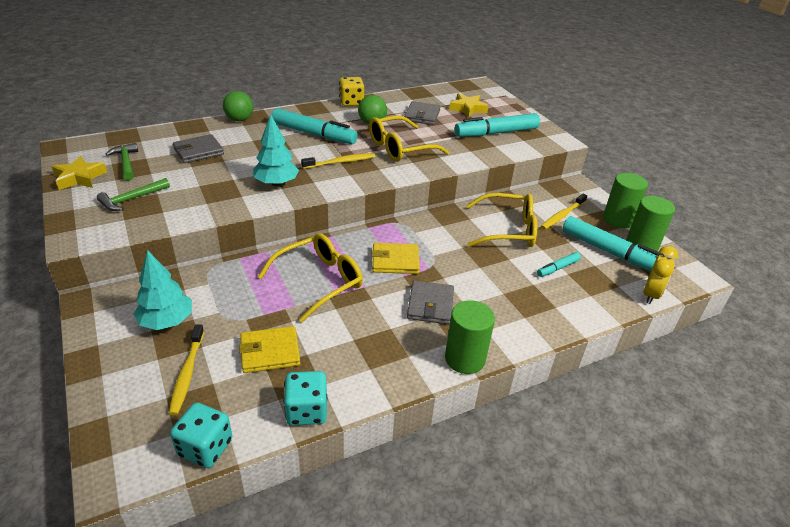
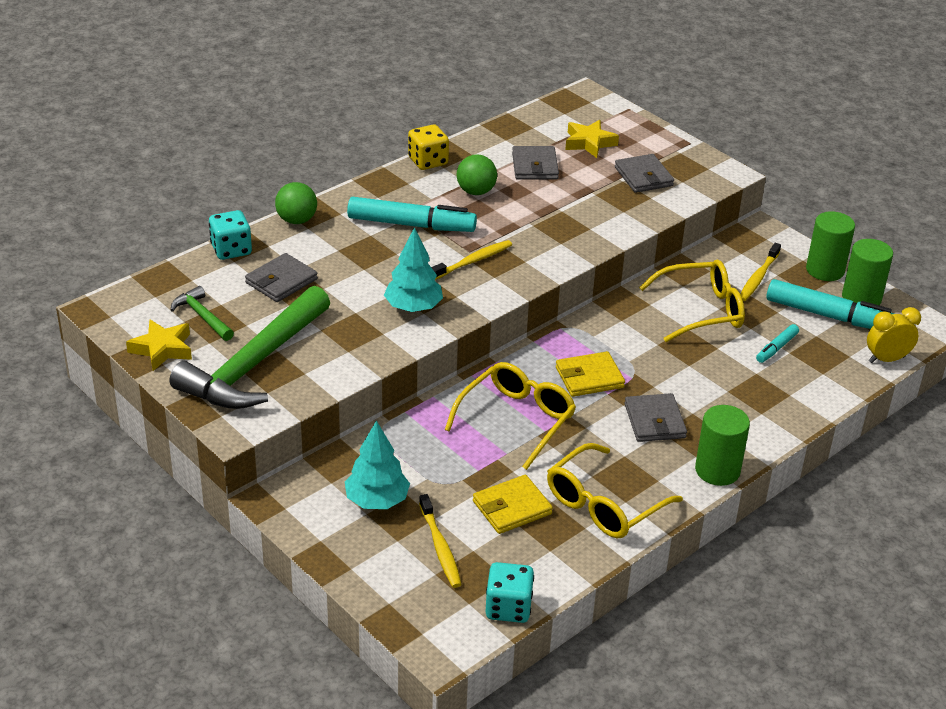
camera: 15 degrees left, 0 degrees up
green hammer [97,178,170,211] -> green hammer [170,286,330,409], size x2.22
turquoise dice [284,371,327,426] -> turquoise dice moved to [209,210,252,260]
yellow glasses [369,116,450,162] -> yellow glasses moved to [547,443,683,538]
turquoise marker [455,113,540,137] -> grey wallet [615,154,674,193]
yellow clock [643,246,678,304] -> yellow clock turned 120 degrees counterclockwise [867,307,921,363]

